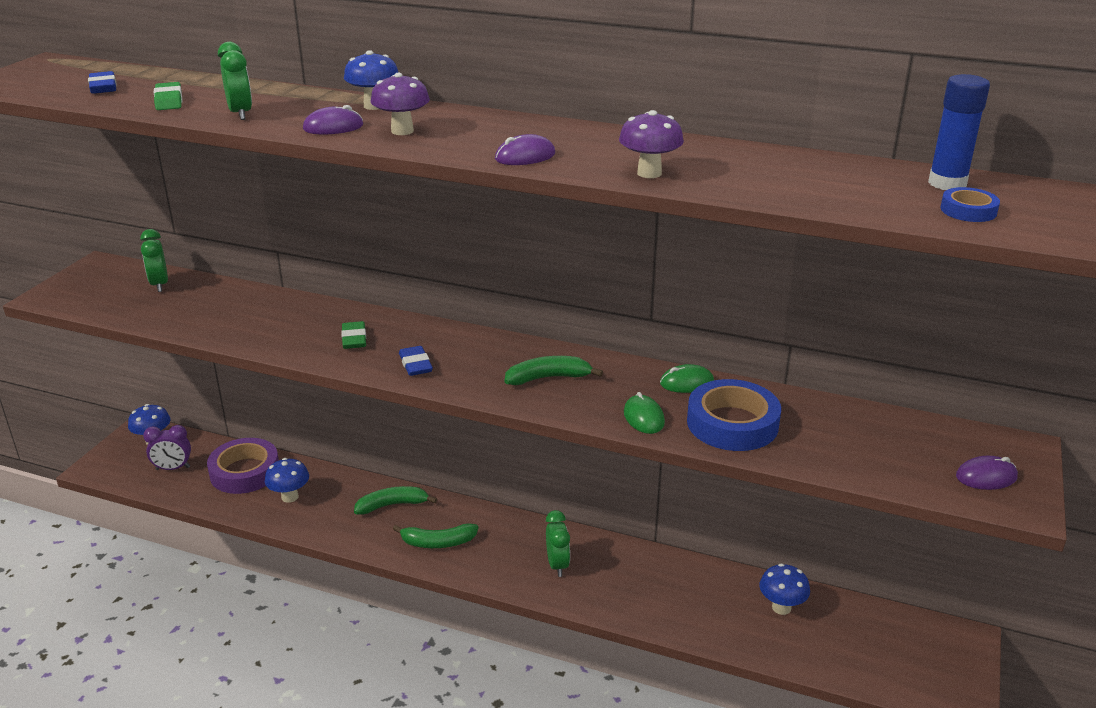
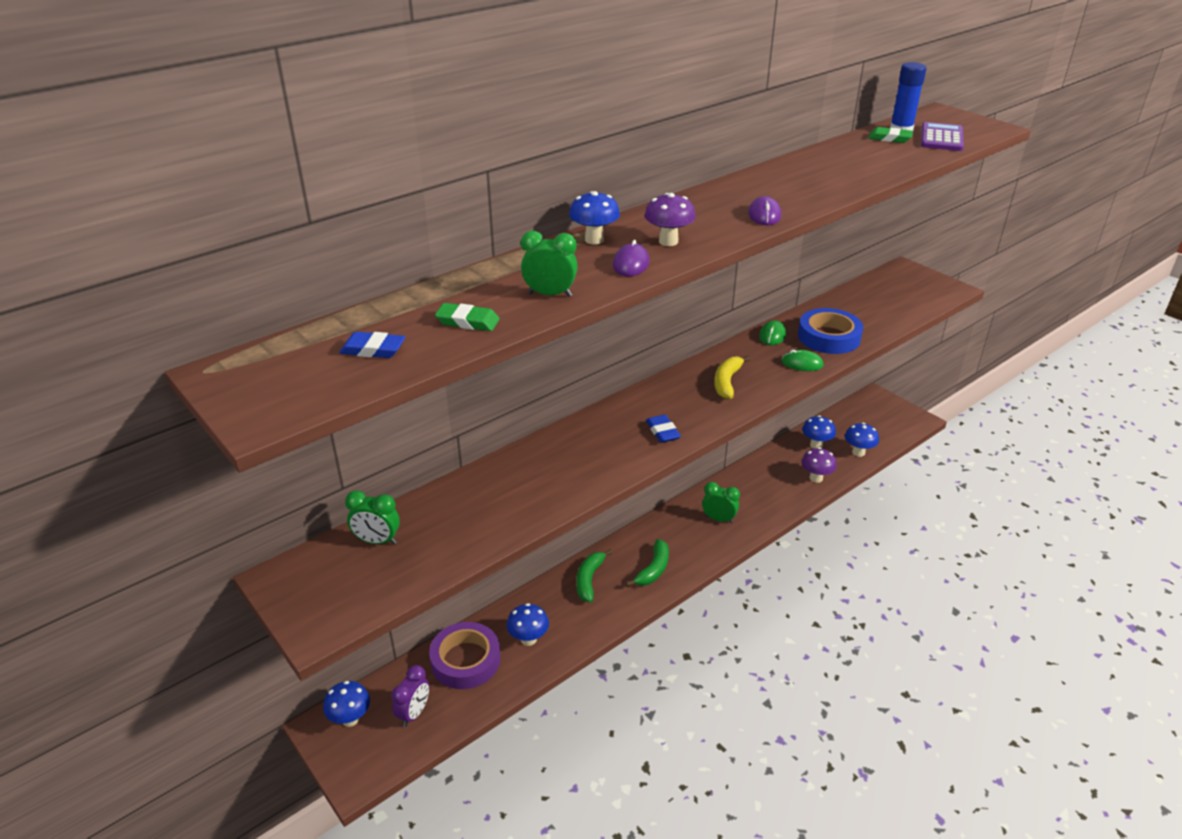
camera: 60 degrees left, 5 degrees up
green eraser [341,321,366,349] -> green eraser moved to [868,127,913,143]
blue eraser [399,346,433,376] -> blue eraser turned 60 degrees clockwise [646,415,681,443]
green banana [505,356,603,385] -> yellow banana [714,356,750,399]
purple mushroom [619,110,684,178] -> purple mushroom moved to [801,447,837,483]
blue tape [940,187,1000,222] -> purple calculator [921,122,964,151]
purple mouse [956,456,1018,490] -> none
none -> blue mushroom [845,423,879,457]

